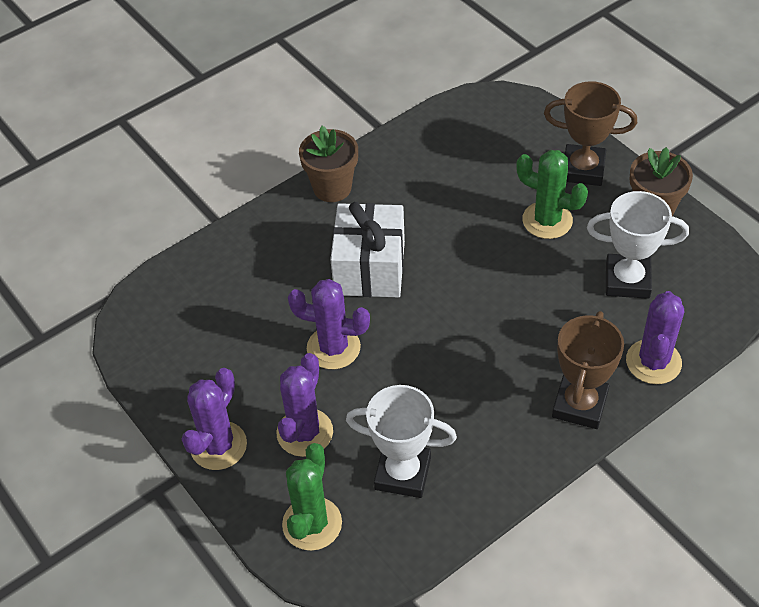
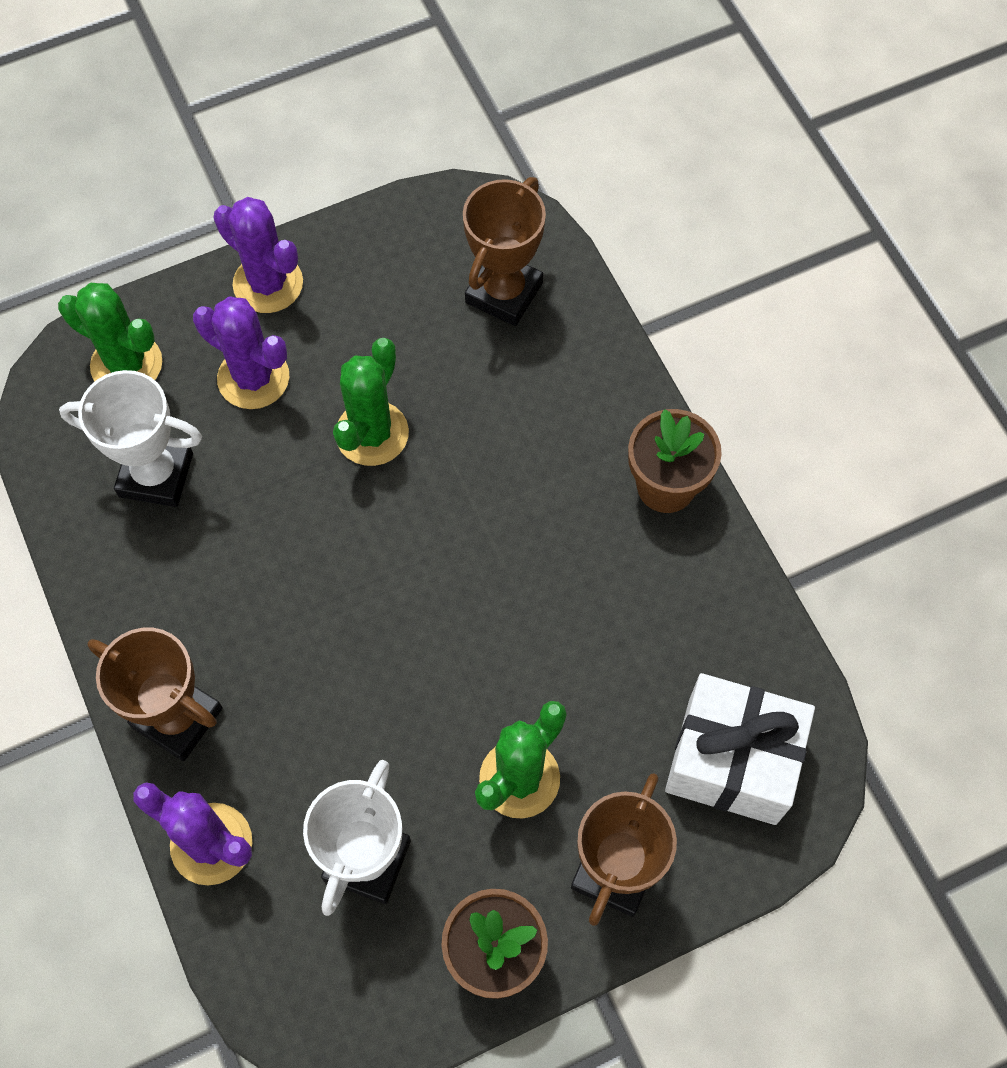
camera: 100 degrees right, 15 degrees up
purple cactus [288,279,370,369] -> green cactus [333,338,409,466]
white gift [330,202,405,297] -> white gift moved to [665,673,815,825]
white trophy [346,385,457,498] -> white trophy turned 75 degrees clockwise [59,370,202,507]
none -> brown trophy [463,177,546,326]

